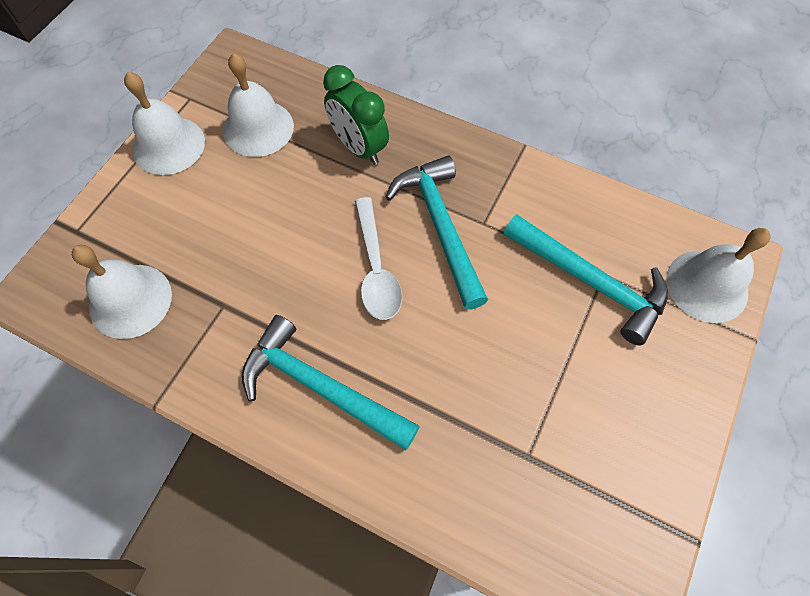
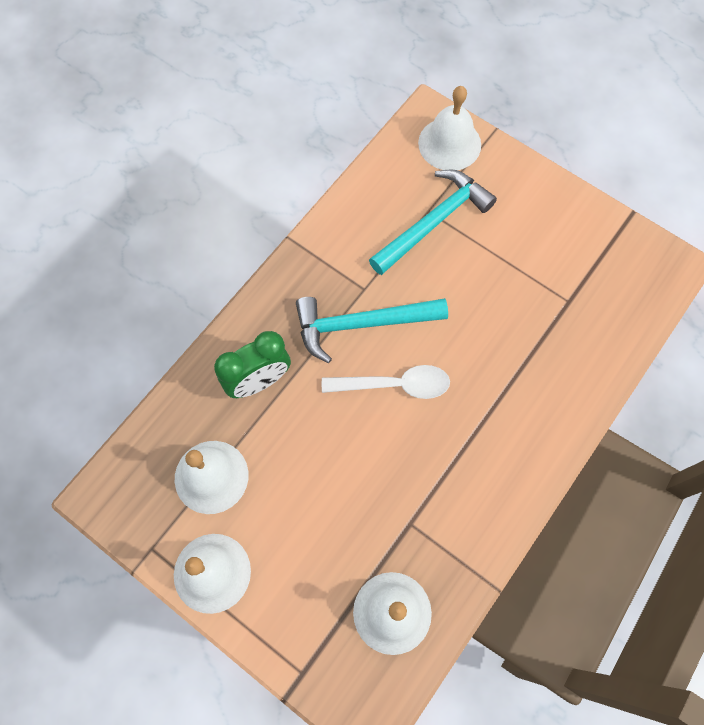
camera: 80 degrees left, 5 degrees up
turquoise hammer [242,315,420,451] -> none

